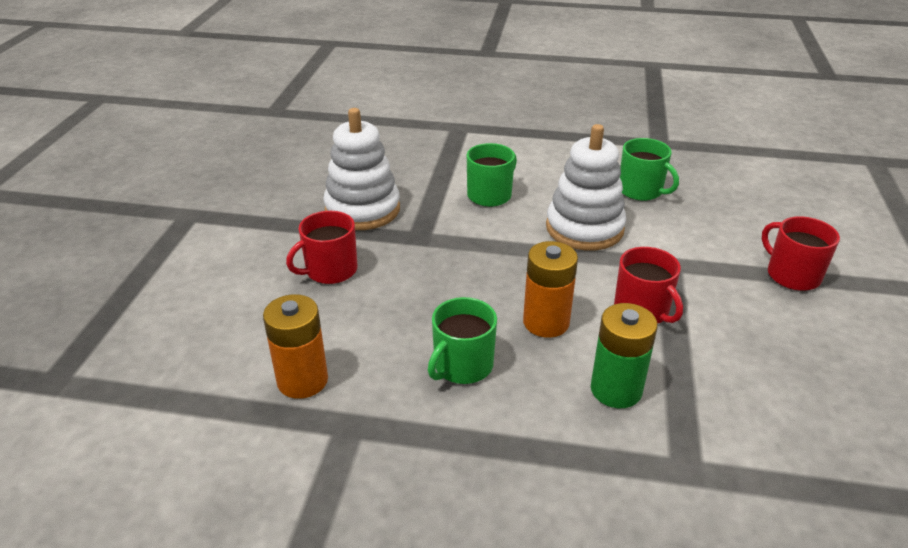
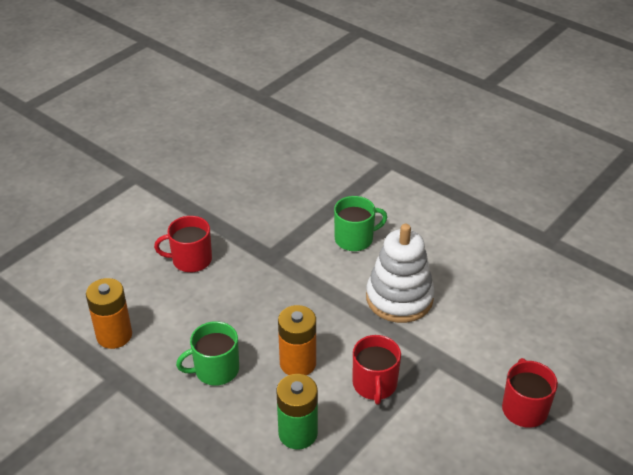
camera: 30 degrees right, 5 degrees up
white stacking toy [324,108,400,230] -> none
green mug [620,138,679,201] -> none

